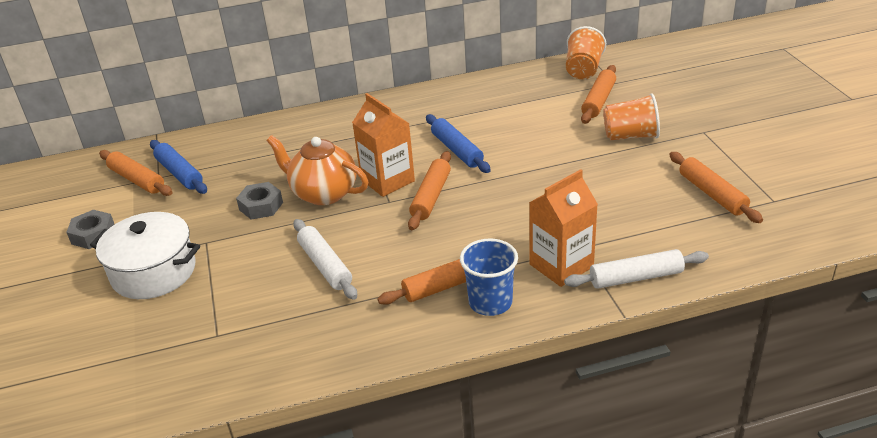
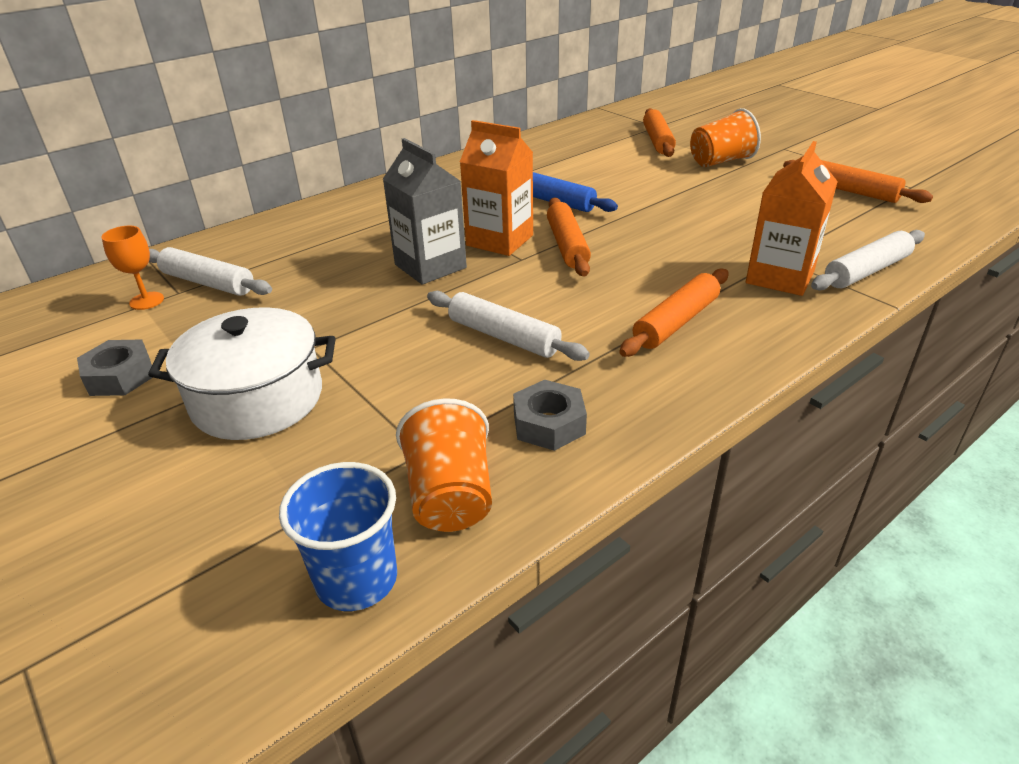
camera: 25 degrees left, 0 degrees up
orange rolling pin [99,150,172,196] -> orange goblet [102,226,164,310]
blue rolling pin [150,140,207,194] -> white rolling pin [149,247,272,296]
grey nut [236,182,283,219] -> grey nut moved to [513,380,587,451]
orange teapot [267,135,368,205] -> grey carton [383,138,467,285]
blue cup [460,238,518,316] -> blue cup moved to [279,462,397,611]
orange cup [566,26,606,79] -> orange cup moved to [396,398,492,532]

